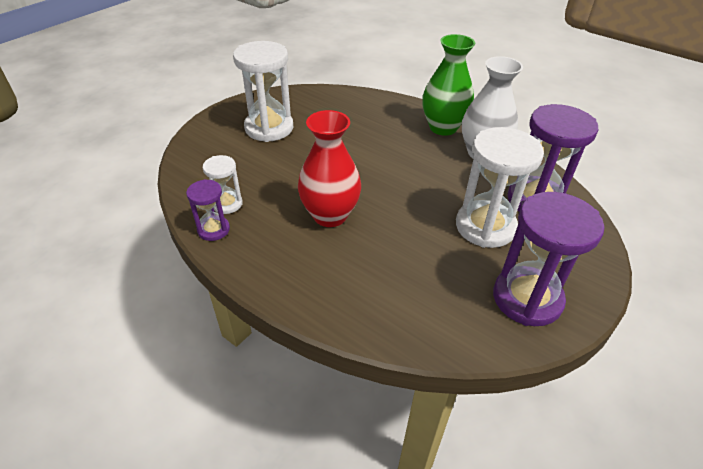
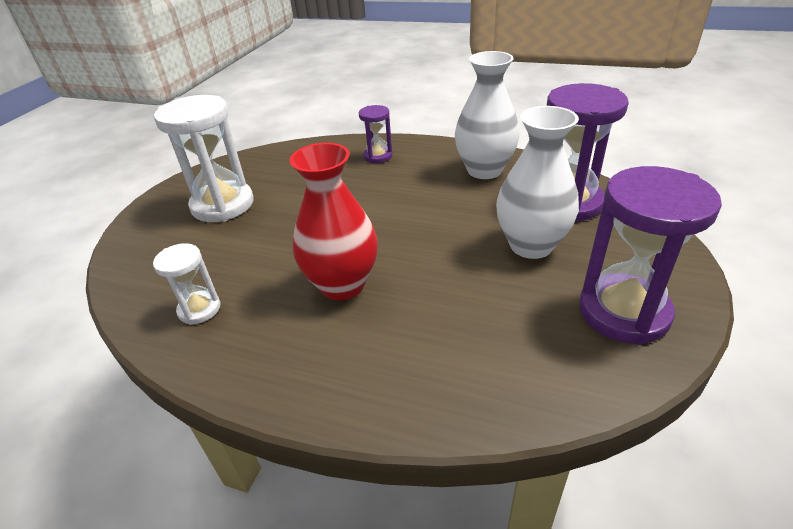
camera: 15 degrees left, 5 degrees down
purple hourglass [186,179,230,241] -> purple hourglass moved to [359,105,393,163]
green vase [422,34,475,136] -> none
white hourglass [456,127,544,248] -> white vase [496,106,579,259]

